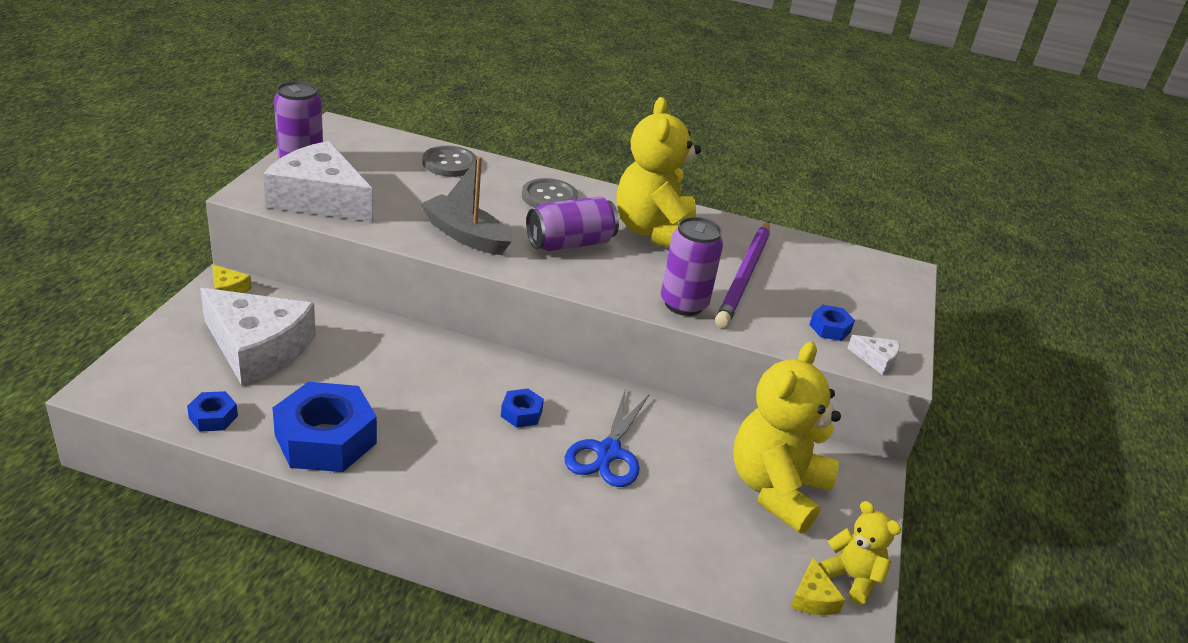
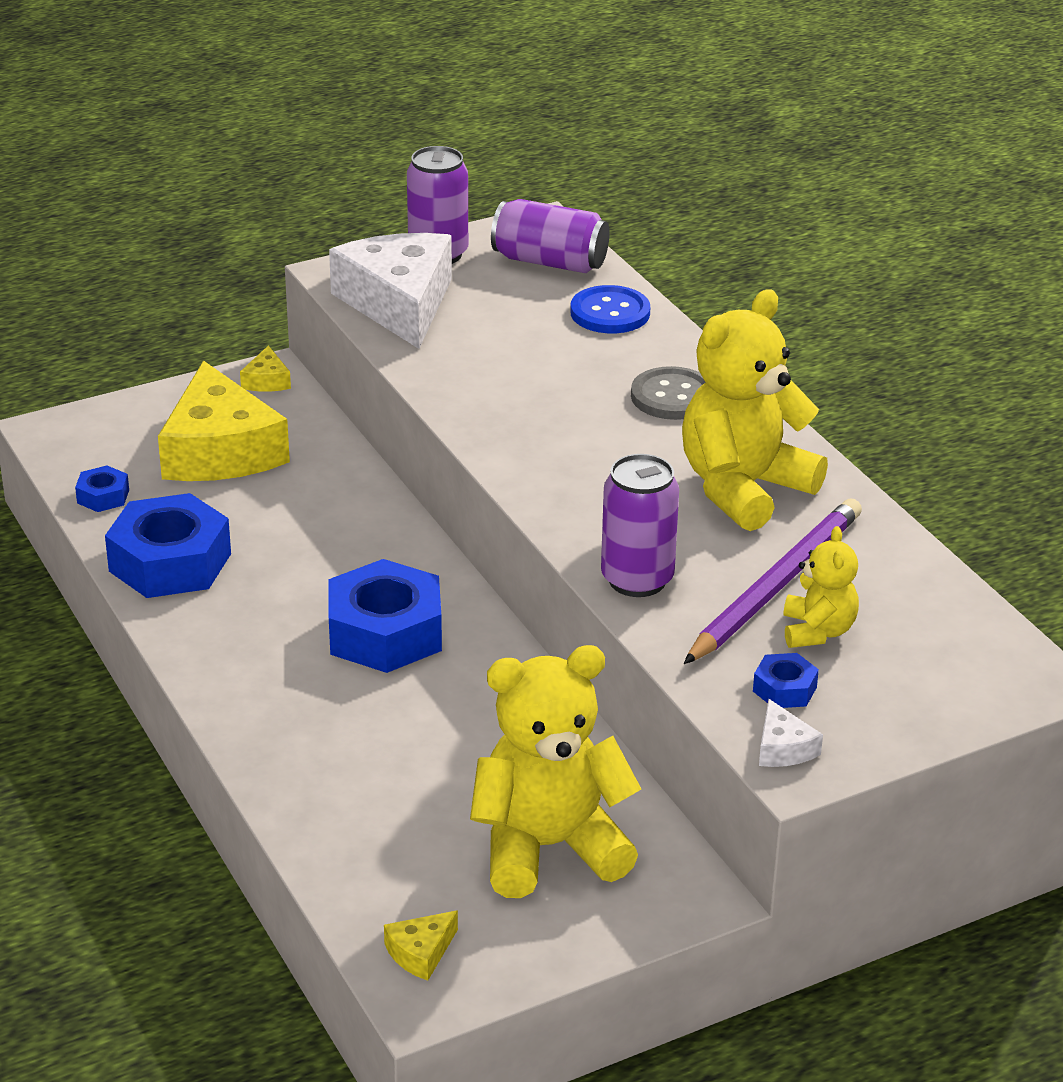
camera: 50 degrees right, 0 degrees up
white cheese [200,288,316,385] -> yellow cheese [158,361,290,481]
grey boat [420,156,512,255] -> none
grey button [423,146,477,177] -> blue button [570,285,650,333]
blue nut [501,388,544,428] -> blue nut [329,559,442,673], size x2.17
purple can [526,196,619,251] -> purple can moved to [491,199,610,273]
blue scissors [565,388,649,487] -> none
purple pencil [715,222,770,328] -> purple pencil turned 150 degrees clockwise [684,498,862,664]
yellow teddy bear [819,501,901,605] -> yellow teddy bear moved to [784,526,859,648]

